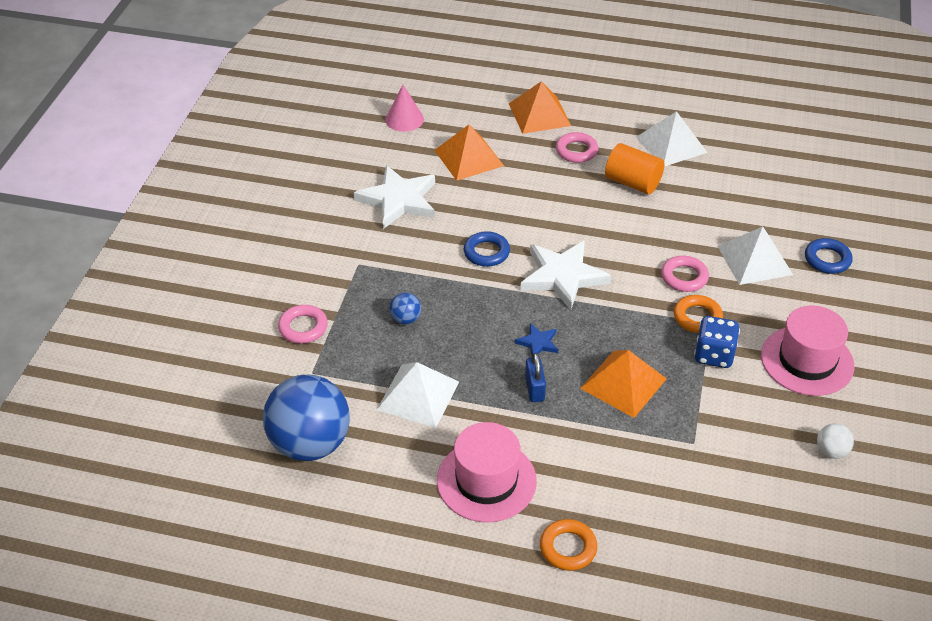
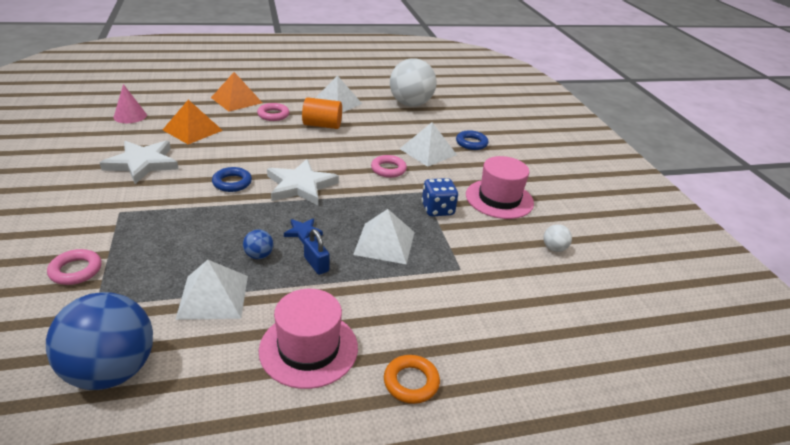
camera: 30 degrees left, 10 degrees down
blue ball [389,292,421,324] -> blue ball moved to [243,229,274,259]
orange pyramid [580,350,667,418] -> white pyramid [353,209,415,264]
orange ring [674,295,723,333] -> none
none -> white ball [390,58,437,107]

